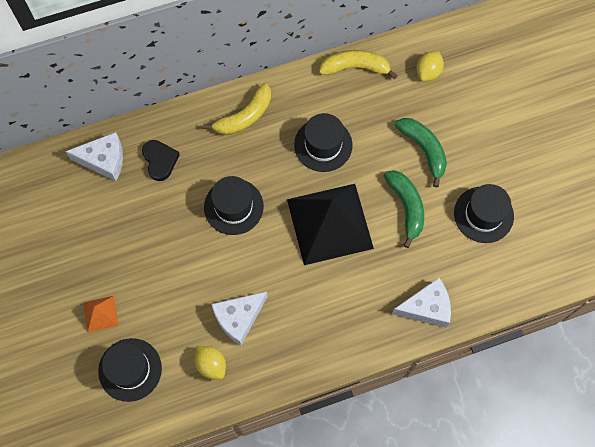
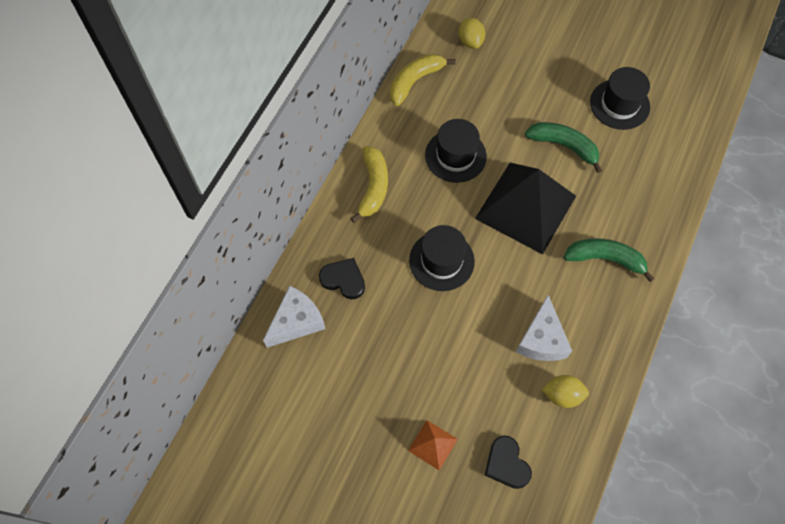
camera: 45 degrees left, 5 degrees down
black hat [98,338,162,402] -> black heart [485,436,532,489]
white cheese [392,278,451,328] -> none
green banana [394,118,447,187] -> green banana moved to [564,238,655,282]

